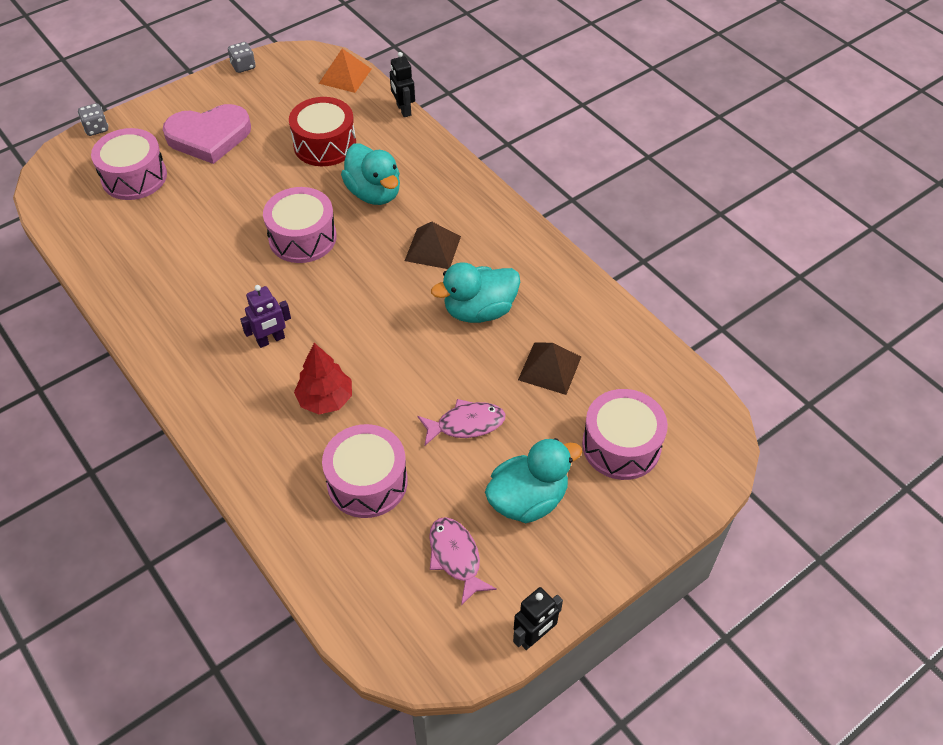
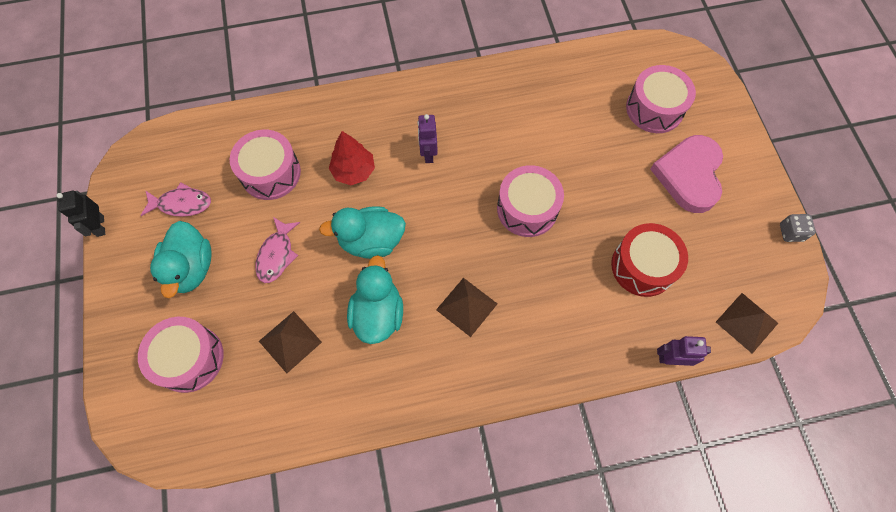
camera: 115 degrees right, 15 degrees up
grey dice [78,103,108,136] -> none
orange pyramid [319,48,372,93] -> brown pyramid [716,293,778,354]
turquoise duck [341,144,400,205] -> turquoise duck moved to [319,206,406,259]
black robot [390,52,415,117] -> purple robot [657,336,711,366]

